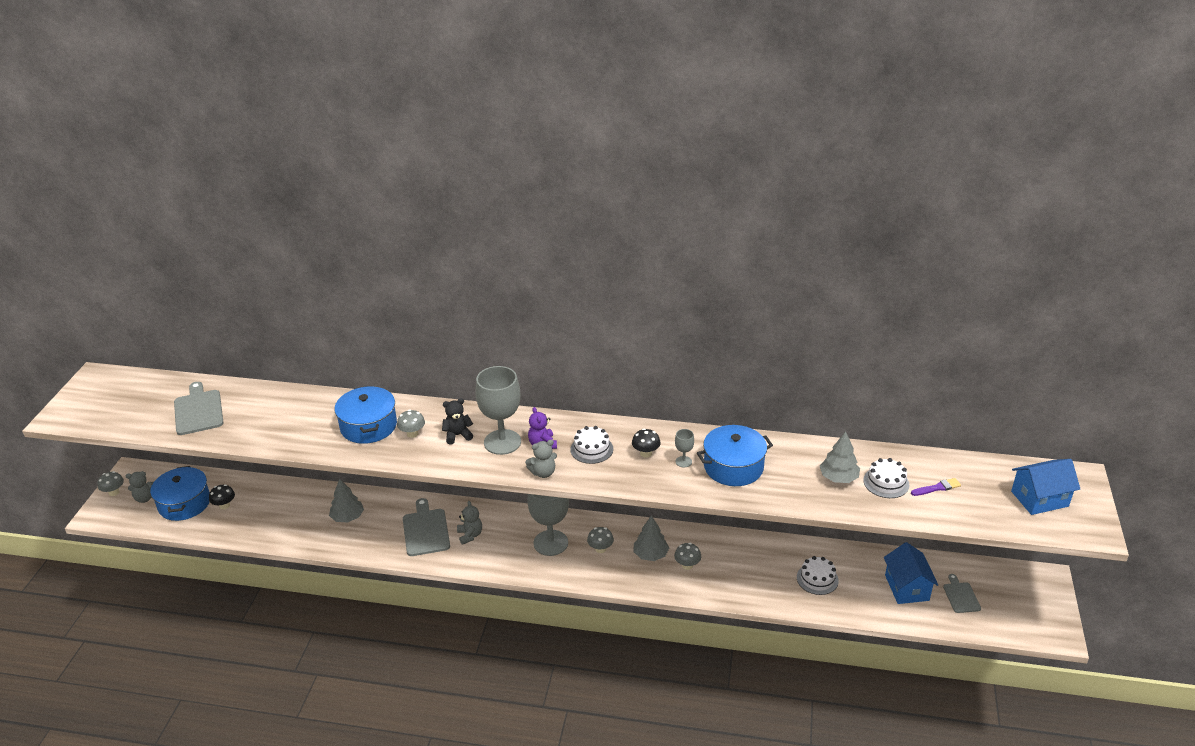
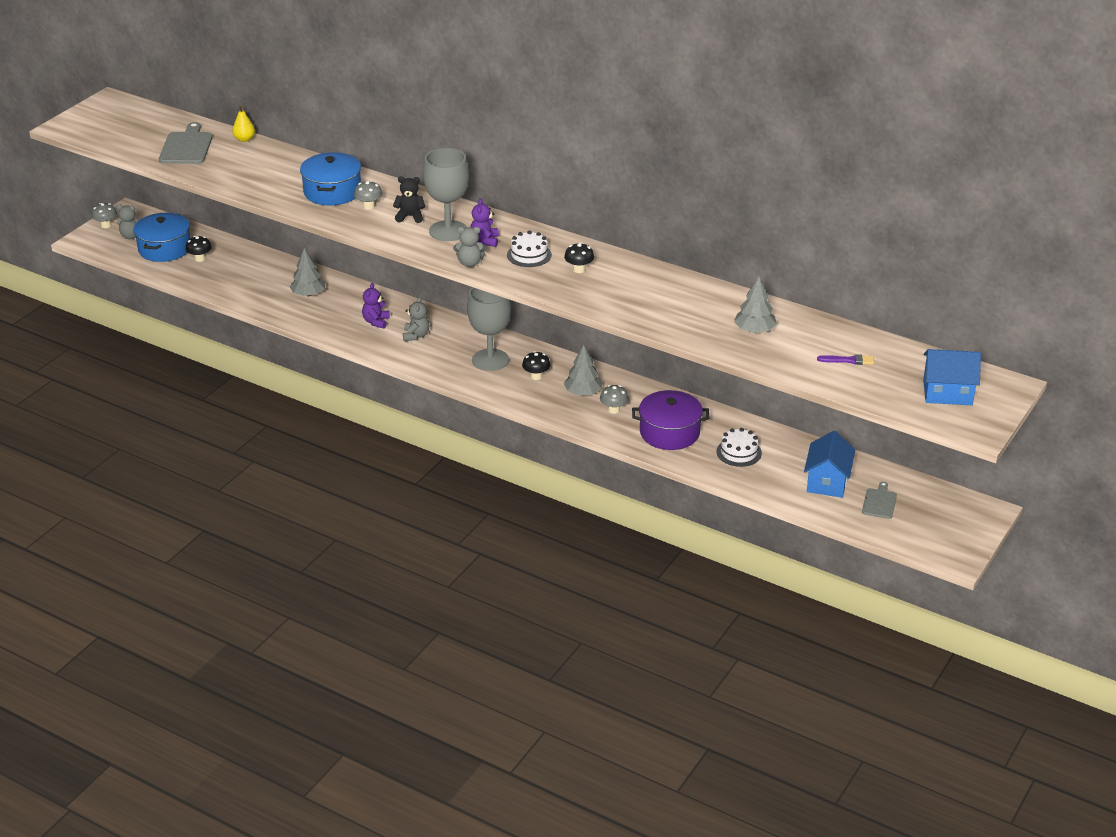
camera: 20 degrees right, 0 degrees up
grey cutting board [403,498,450,556] -> purple teddy bear [362,283,390,329]
grey mushroom [587,527,614,553] -> black mushroom [522,351,550,380]
grey goblet [675,429,694,467] -> none
blue pot [697,425,773,486] -> none
white cake [863,458,910,498] -> none
none -> yellow pear [232,105,255,142]
none -> purple pot [632,390,710,450]

